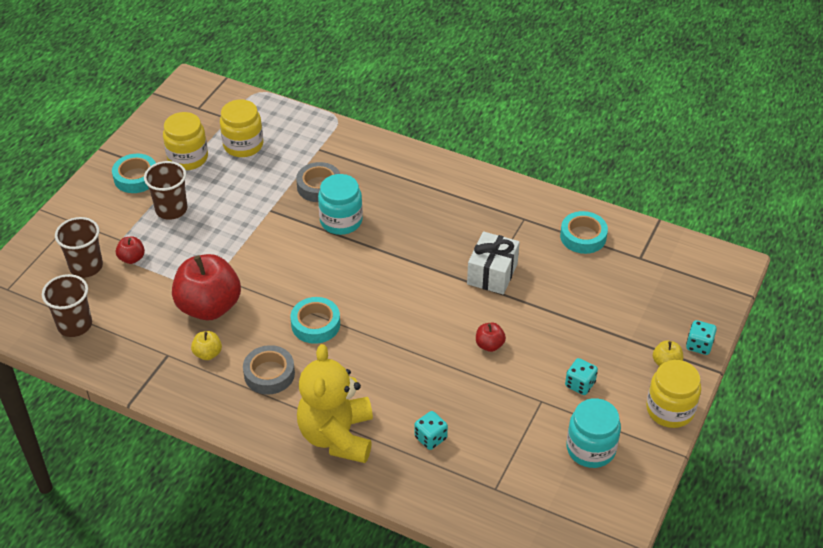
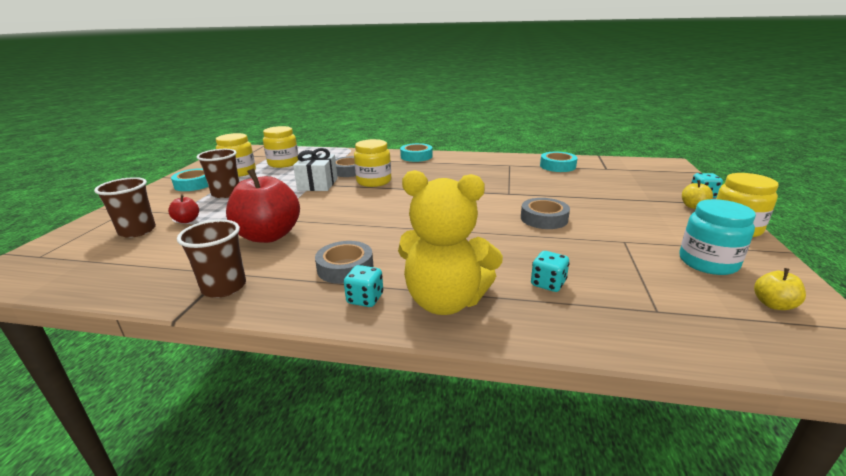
camera: 15 degrees left, 20 degrees down
brown cup [42,274,92,337] -> brown cup moved to [177,219,246,298]
yellow apple [191,331,222,360] -> yellow apple moved to [754,268,806,310]
turquoise tape [291,297,340,344] -> turquoise tape moved to [400,143,433,162]
yellow teddy bear [297,344,373,463] -> yellow teddy bear turned 60 degrees counterclockwise [398,170,503,315]
turquoise jar [318,174,363,235] -> yellow jar [354,139,391,187]
white gift [467,231,520,294] -> white gift moved to [293,148,338,191]
red apple [476,323,506,352] -> grey tape [521,198,570,229]
turquoise dice [565,358,598,395] -> turquoise dice moved to [344,265,383,307]

